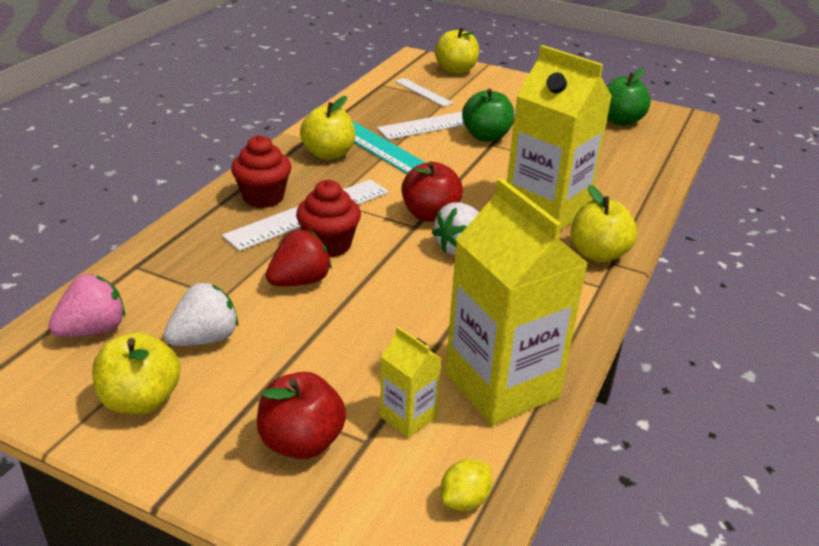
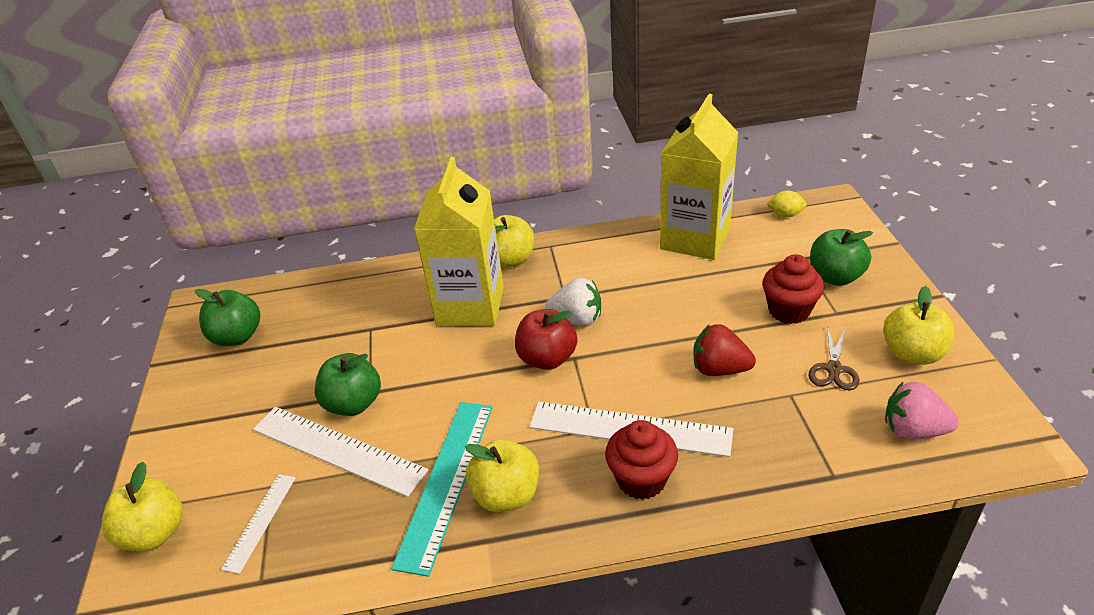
camera: 120 degrees left, 5 degrees up
white strawberry [164,283,238,346] -> brown scissors [809,327,859,390]
red apple [257,372,346,459] -> green apple [810,229,873,286]
red cupcake [296,180,361,257] -> red cupcake moved to [762,254,824,324]
yellow carton [380,327,442,438] -> none

